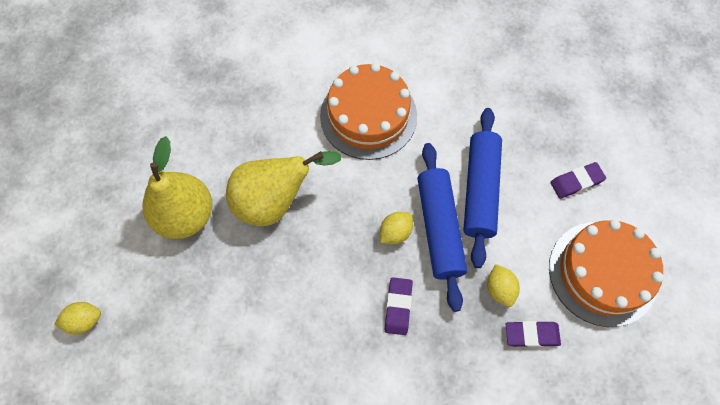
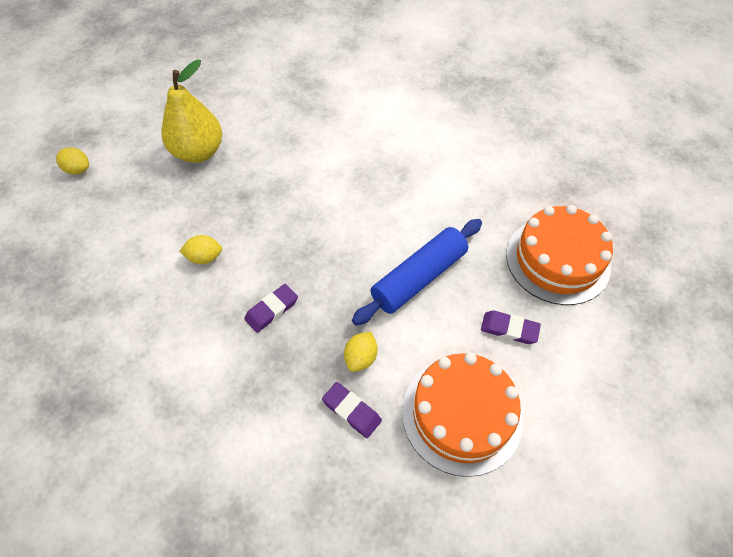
camera: 40 degrees right, 10 degrees down
yellow pear [226,151,342,226] -> none
orange cake [320,63,417,160] -> orange cake moved to [506,205,613,305]
yellow lemon [380,212,413,244] -> yellow lemon moved to [180,235,222,264]
blue rolling pin [417,143,467,312] -> none

